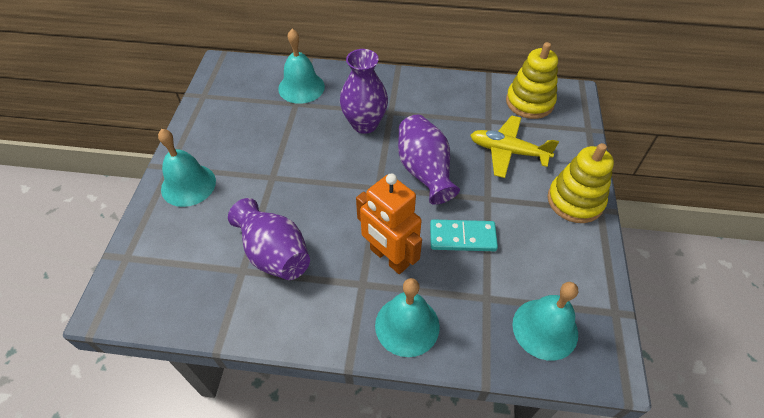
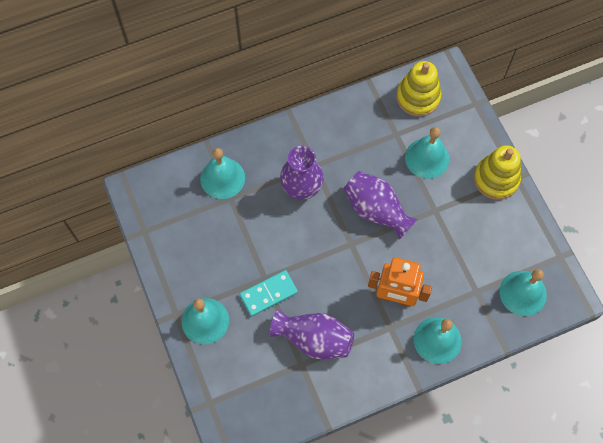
camera: 30 degrees left, 15 degrees up
turquoise domino [430,219,498,251] -> turquoise domino moved to [240,270,298,316]
yellow plane [470,115,559,178] -> turquoise bell [405,127,449,179]

